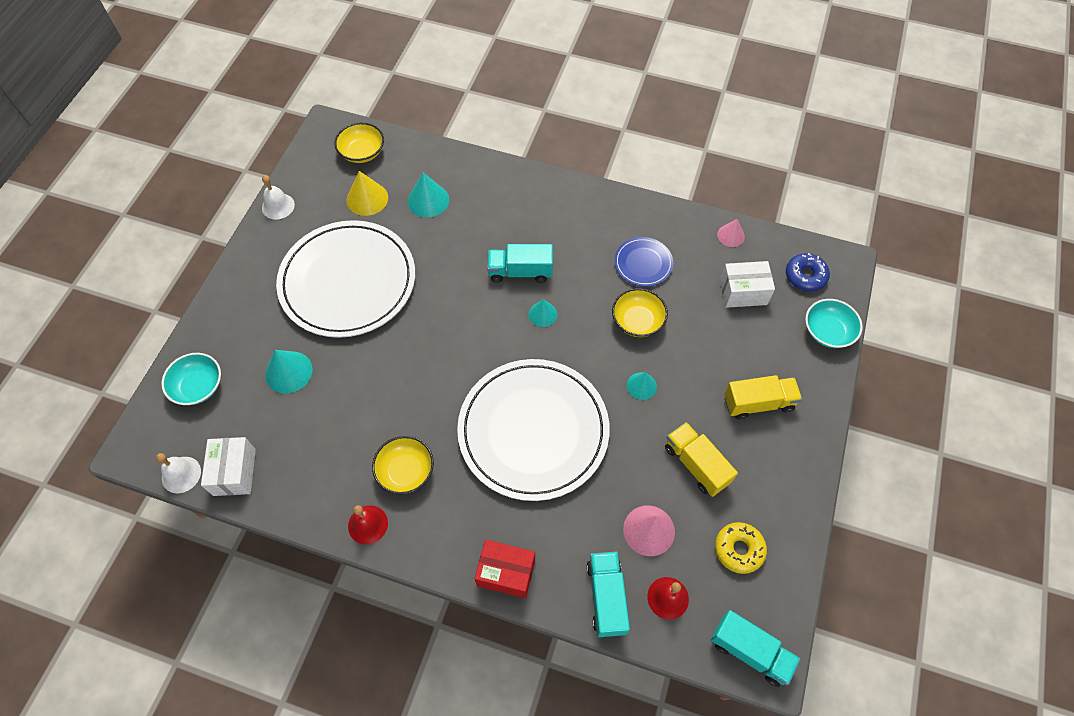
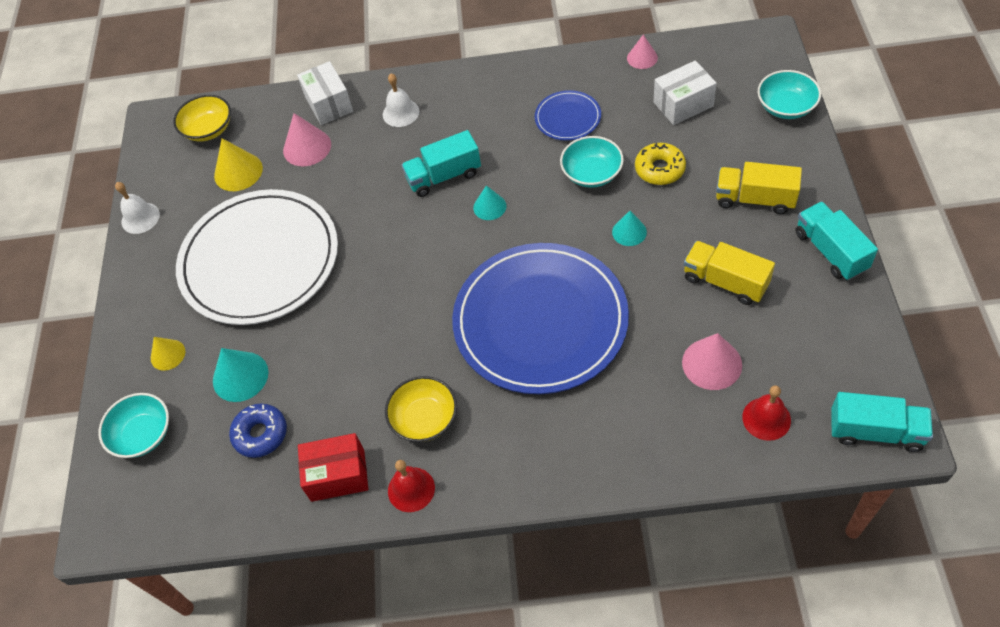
camera: 15 degrees left, 5 degrees down
white bell [156,453,201,493] -> white bell moved to [383,74,419,127]
white box [201,437,256,496] -> white box moved to [297,61,353,125]
turquoise cone [408,173,449,217] -> pink cone [283,113,331,166]
white plate [457,359,610,501] -> blue plate [452,243,629,394]
red box [474,540,535,598] -> red box moved to [298,433,368,502]
turquoise truck [587,551,630,637] -> turquoise truck moved to [796,202,878,280]
yellow bowl [612,288,668,337] -> turquoise bowl [560,136,624,188]
yellow donut [715,522,767,574] -> yellow donut moved to [635,143,686,185]
yellow truck [724,375,802,419] -> yellow truck turned 135 degrees counterclockwise [716,162,802,214]
blue donut [786,253,830,292] -> blue donut moved to [229,404,287,458]
none -> yellow cone [151,337,185,371]

